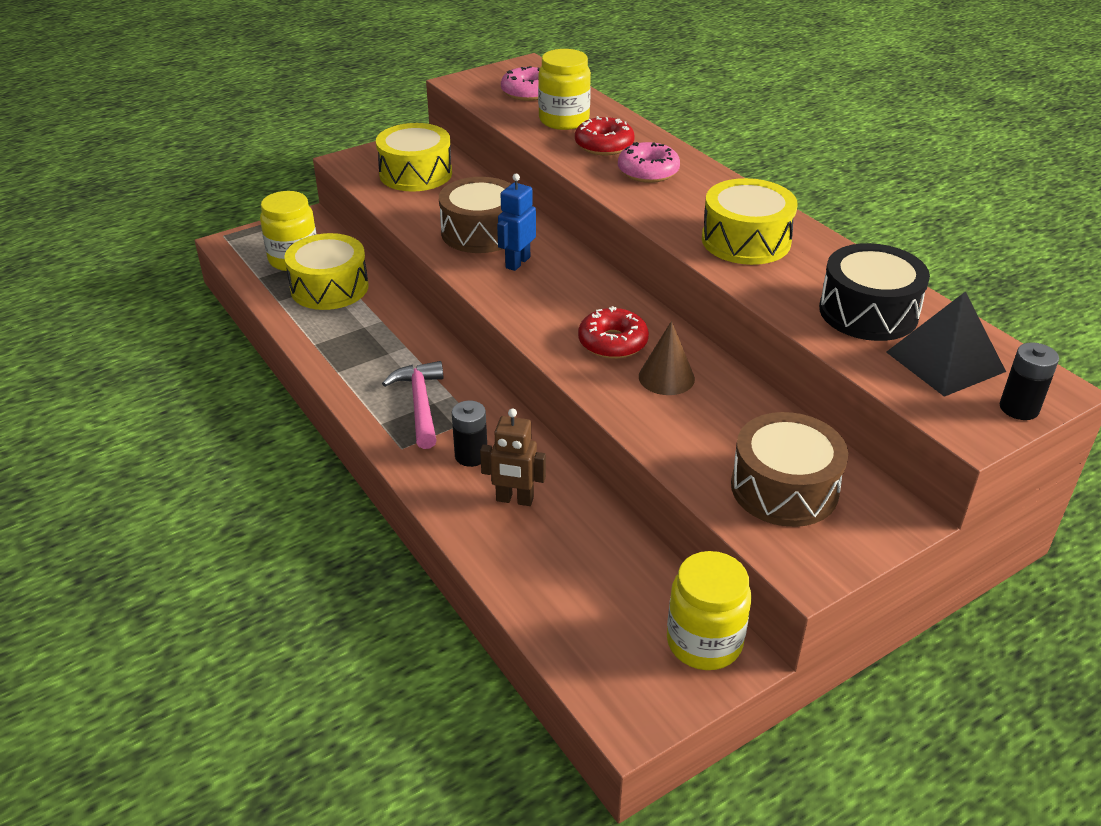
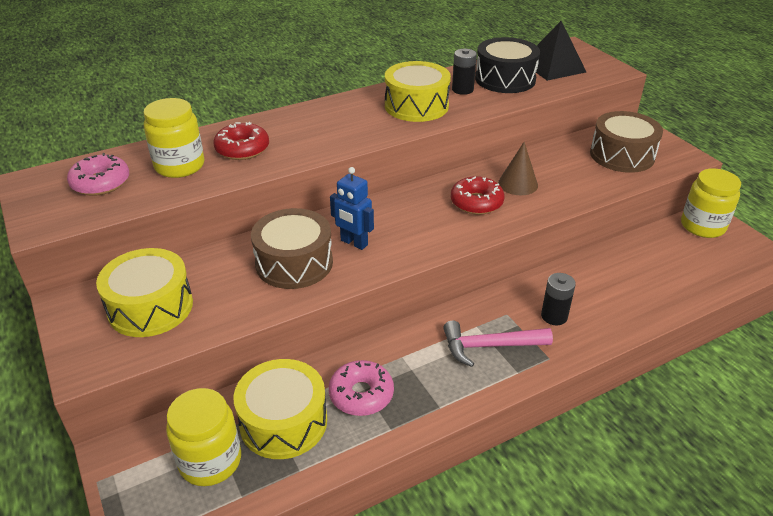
camera: 85 degrees left, 0 degrees up
brown robot [480,408,546,506] -> none
pink donut [618,142,680,183] -> pink donut moved to [329,360,394,416]
black battery [1000,342,1059,420] -> black battery moved to [452,49,477,95]

